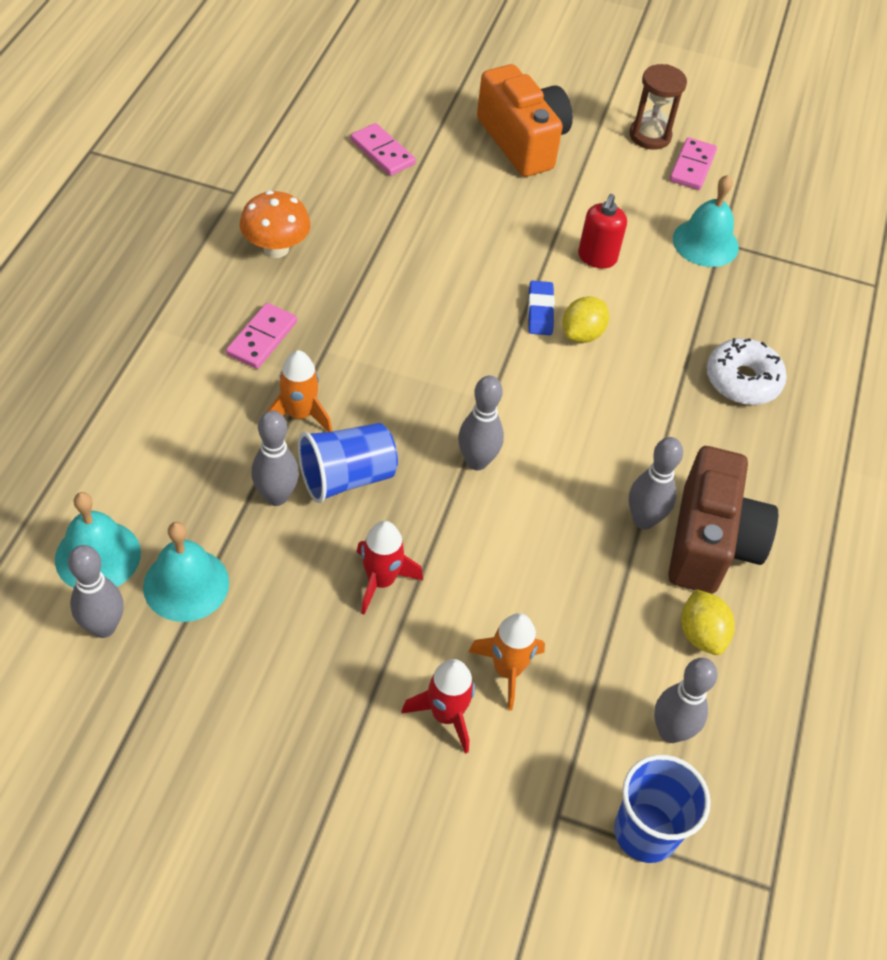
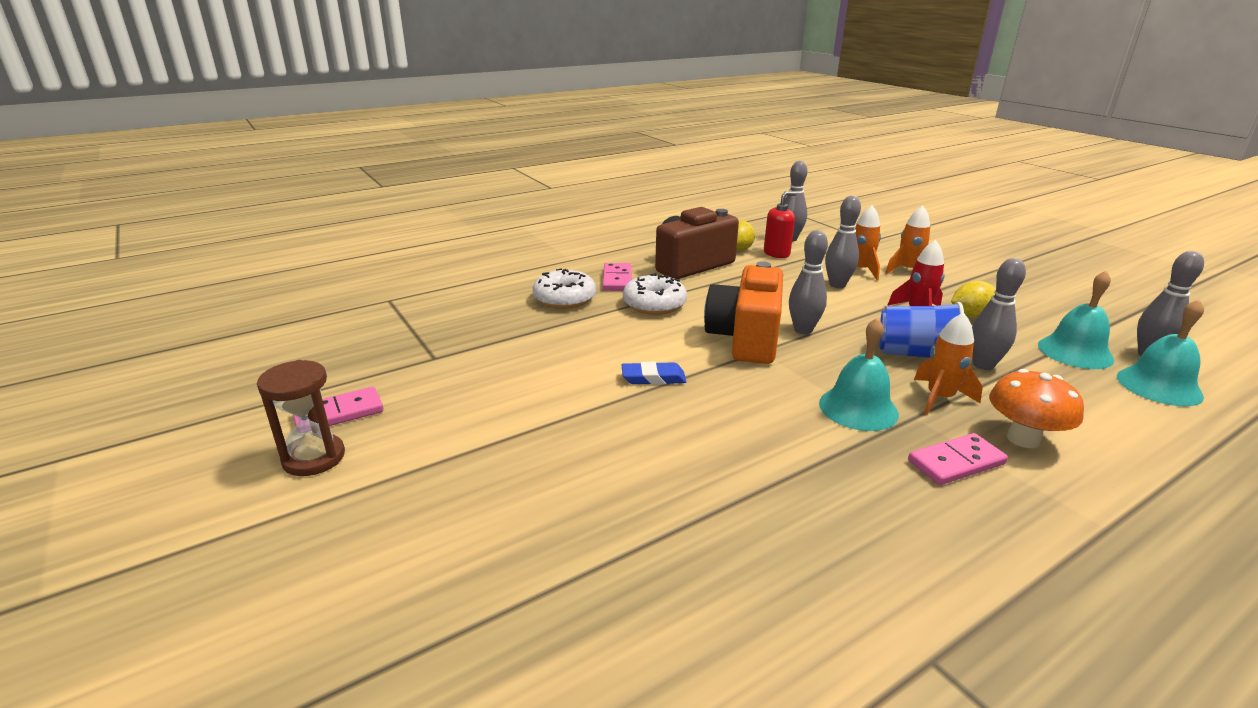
camera: 135 degrees left, 25 degrees down
orange mushroom [240,191,311,258] -> orange mushroom moved to [989,369,1084,448]
pink domino [351,123,416,176] -> pink domino moved to [603,263,631,291]
red rocket [401,659,475,754] -> orange rocket [885,205,930,274]
orange camera [477,64,573,177] -> orange camera moved to [704,261,783,364]
blue eraser [528,281,555,335] -> blue eraser turned 45 degrees clockwise [622,362,686,385]
yellow lemon [562,296,609,343] -> yellow lemon moved to [951,281,996,318]
red soap dispenser [578,194,627,268] -> red soap dispenser moved to [764,191,797,258]
blue cup [614,755,711,863] -> none
grey bowling pin [629,437,683,529] -> grey bowling pin moved to [825,196,861,288]
turquoise bell [673,175,739,267] -> turquoise bell moved to [819,318,899,431]
none -> white donut [623,273,687,315]

